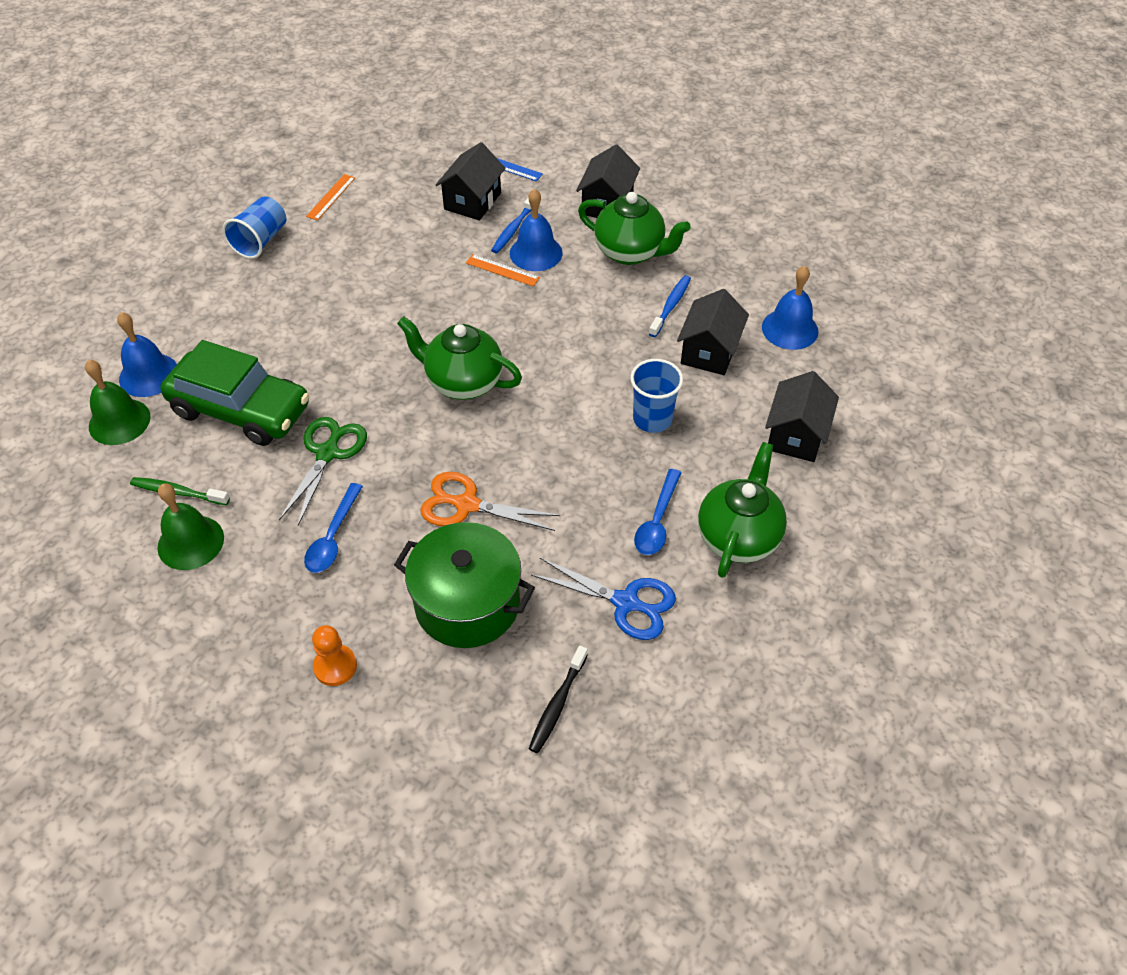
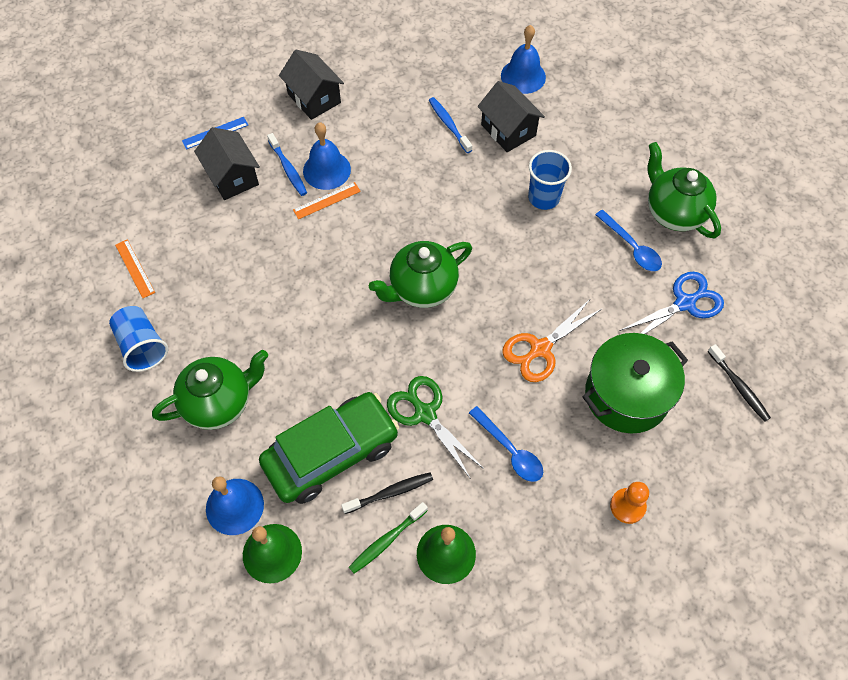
camera: 55 degrees left, 10 degrees up
green teapot [578,192,691,265] -> green teapot moved to [152,350,268,430]
black house [765,371,839,462] -> none
none -> black toothbrush [341,472,433,514]

